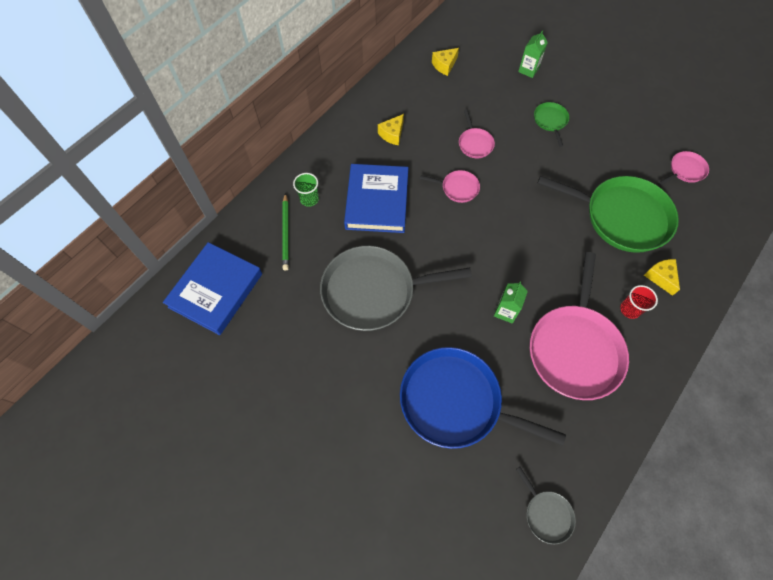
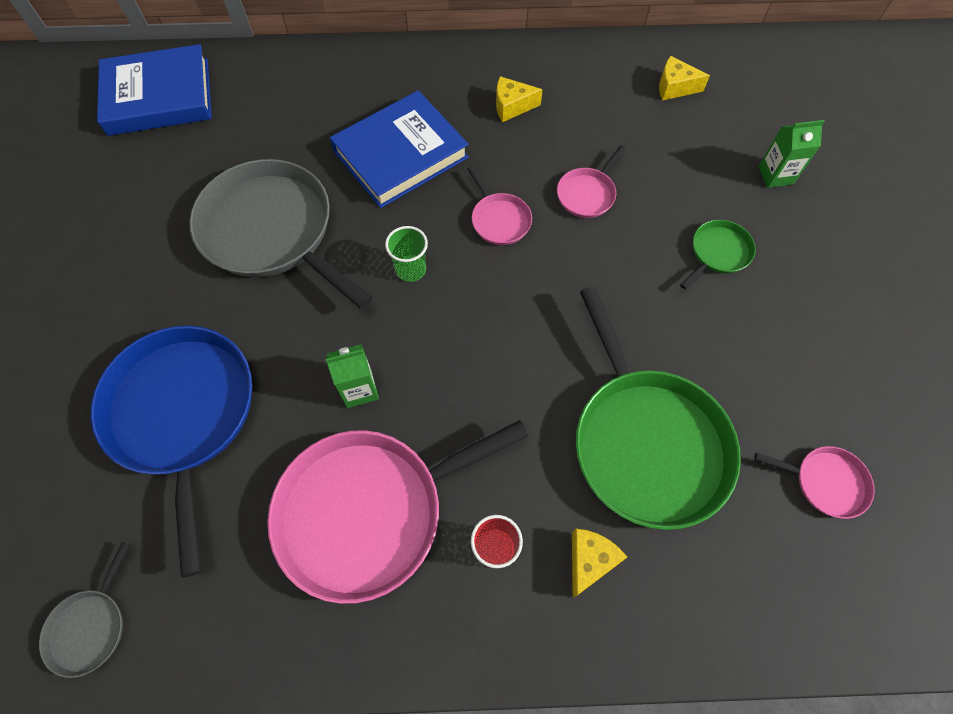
camera: 50 degrees right, 0 degrees up
green pencil [282,193,289,270] -> none
green cup [293,173,319,207] -> green cup moved to [385,226,428,282]

